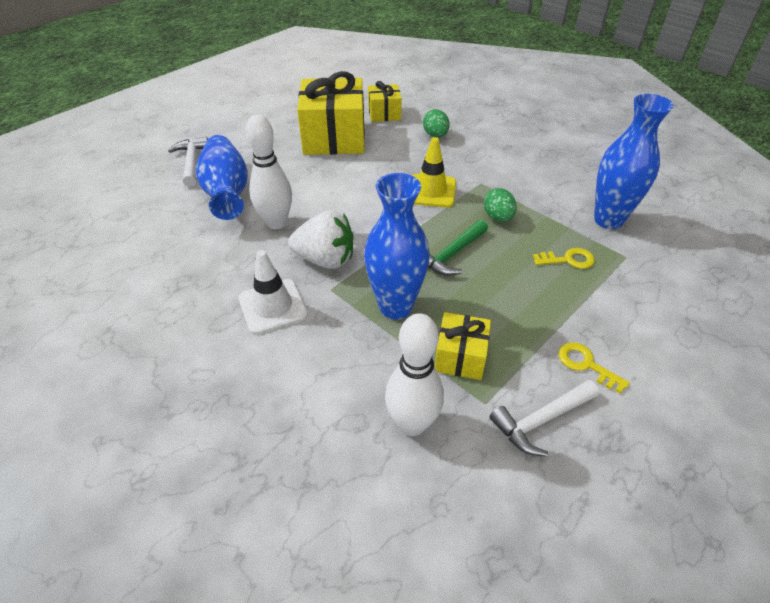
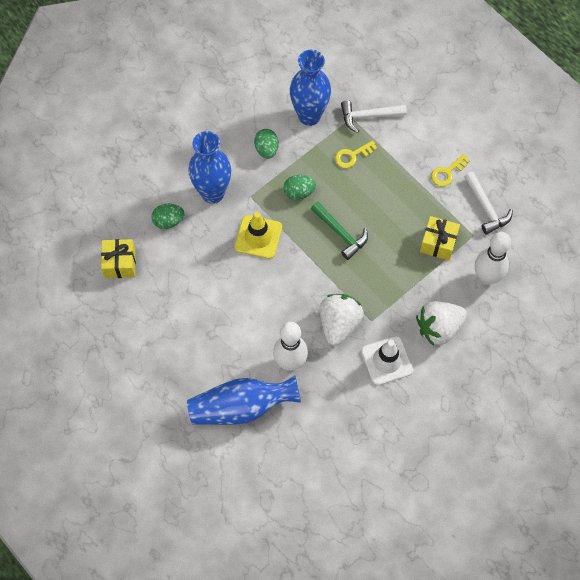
camera: 85 degrees left, 20 degrees up
white hammer [168,137,208,187] -> white hammer moved to [341,100,407,133]
yellow gift [297,71,365,155] -> none
blue vase [364,173,430,319] -> blue vase moved to [188,131,231,204]
yellow key [533,248,595,269] -> yellow key turned 120 degrees counterclockwise [335,140,377,168]
none -> green egg [254,129,279,159]
none -> white strawberry [416,301,467,346]

